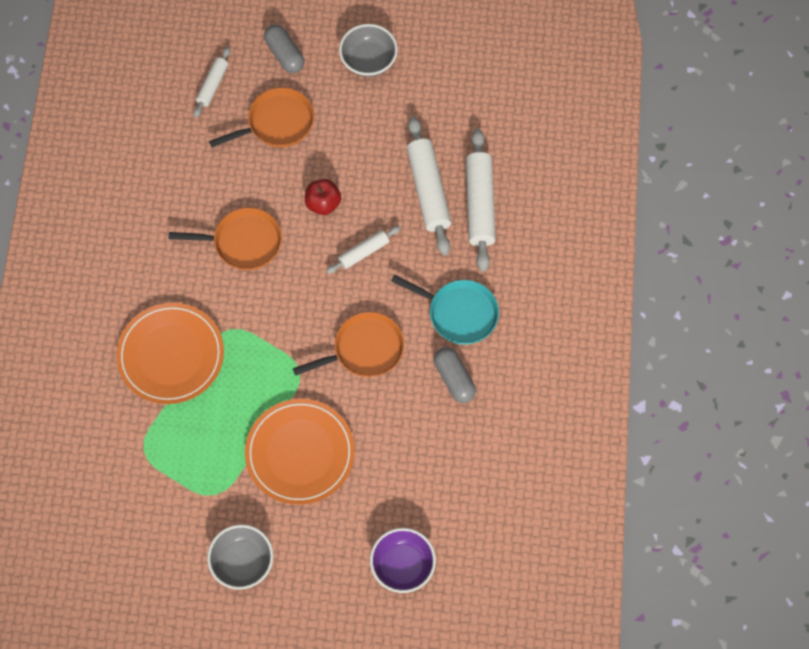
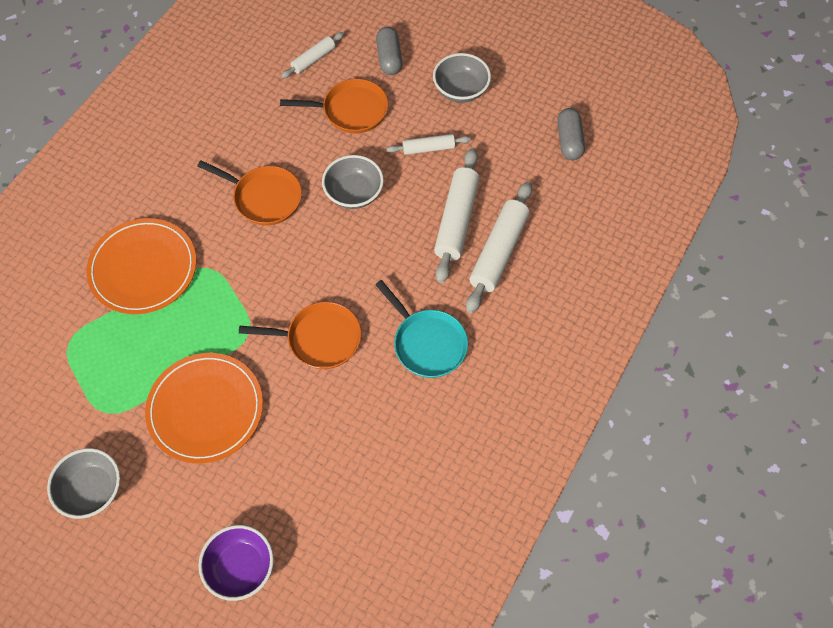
camera: 25 degrees right, 5 degrees down
red apple [305,179,341,215] -> grey bowl [322,155,384,209]
white rolling pin [326,226,401,274] -> white rolling pin moved to [387,134,471,155]
grey capsule [434,347,476,403] -> grey capsule moved to [557,108,585,160]

